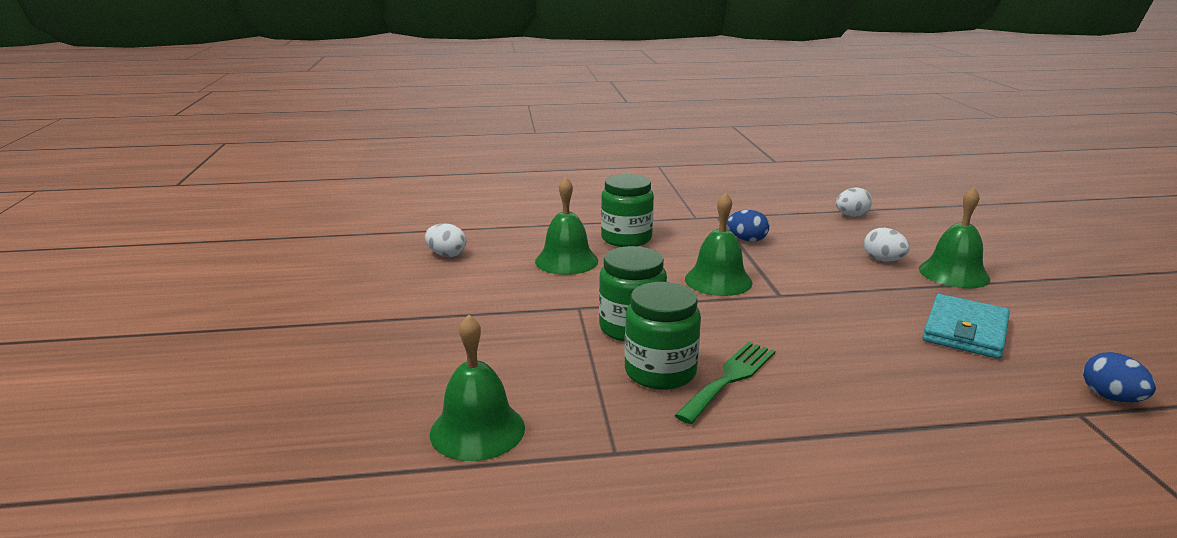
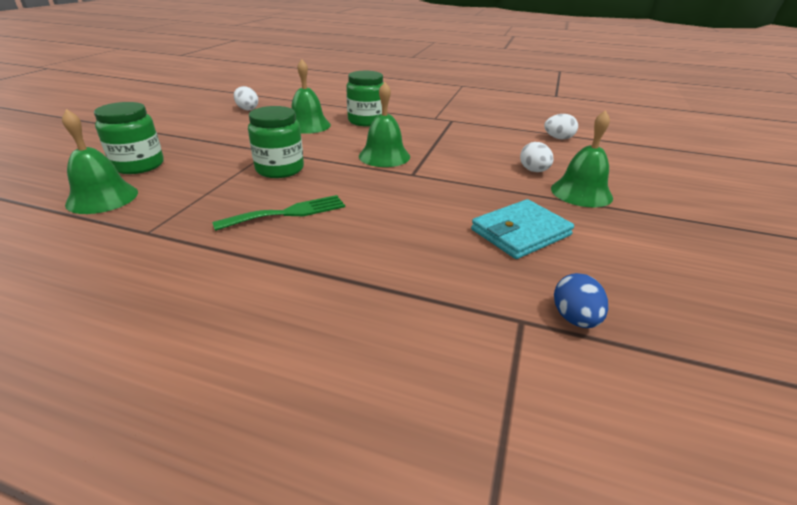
camera: 25 degrees right, 10 degrees up
green jar [625,282,701,390] -> green jar moved to [94,102,164,174]
blue egg [727,210,769,242] -> none

